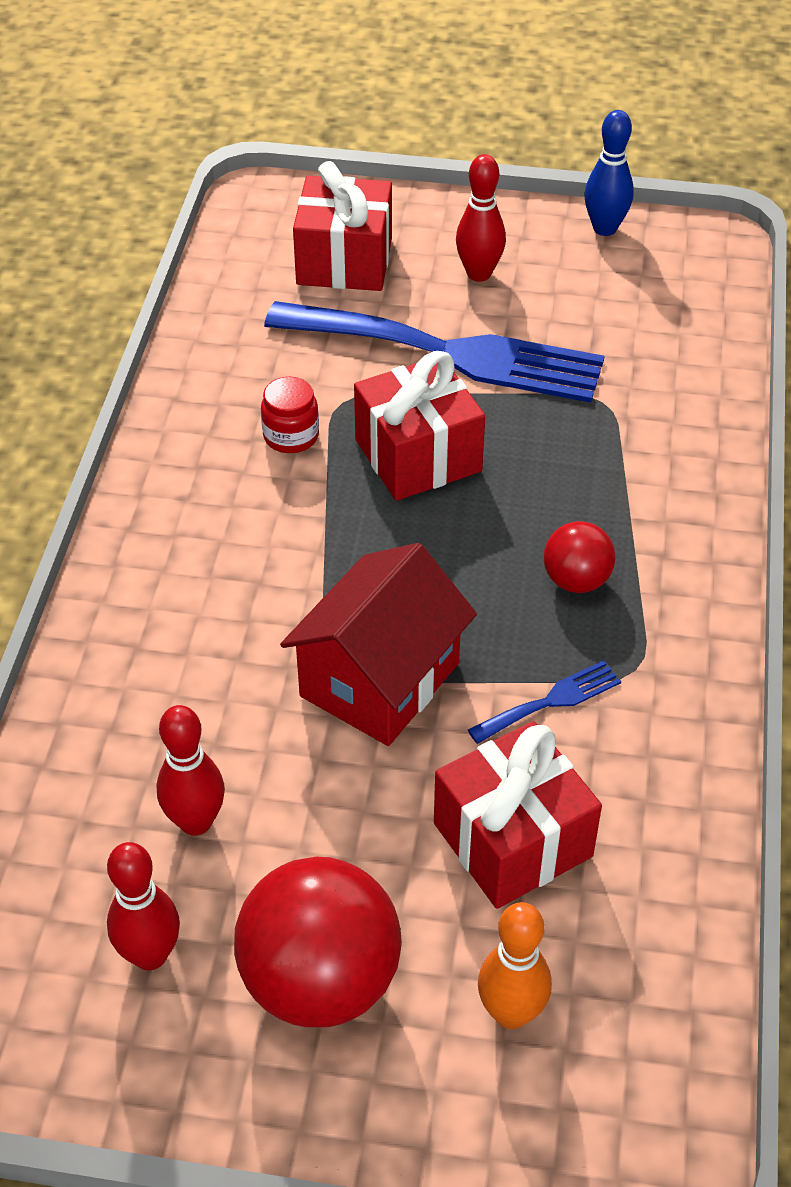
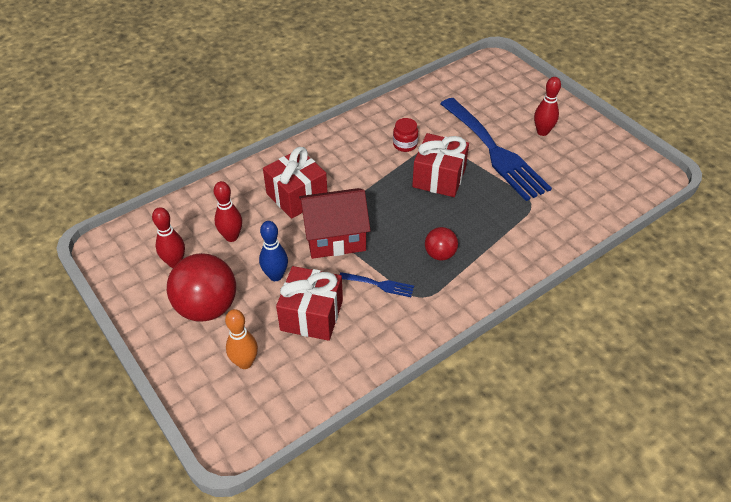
camera: 45 degrees right, 0 degrees up
red gift [293,161,392,291] -> red gift moved to [263,147,327,219]
blue bowling pin [585,110,634,236] -> blue bowling pin moved to [259,221,288,281]

